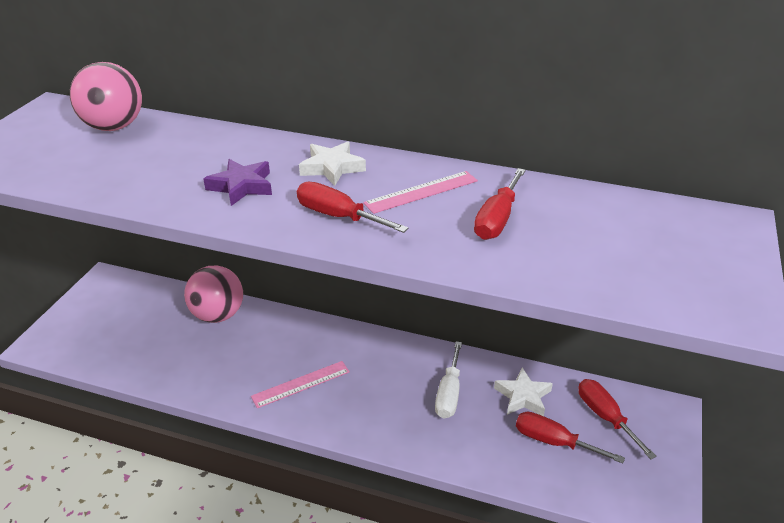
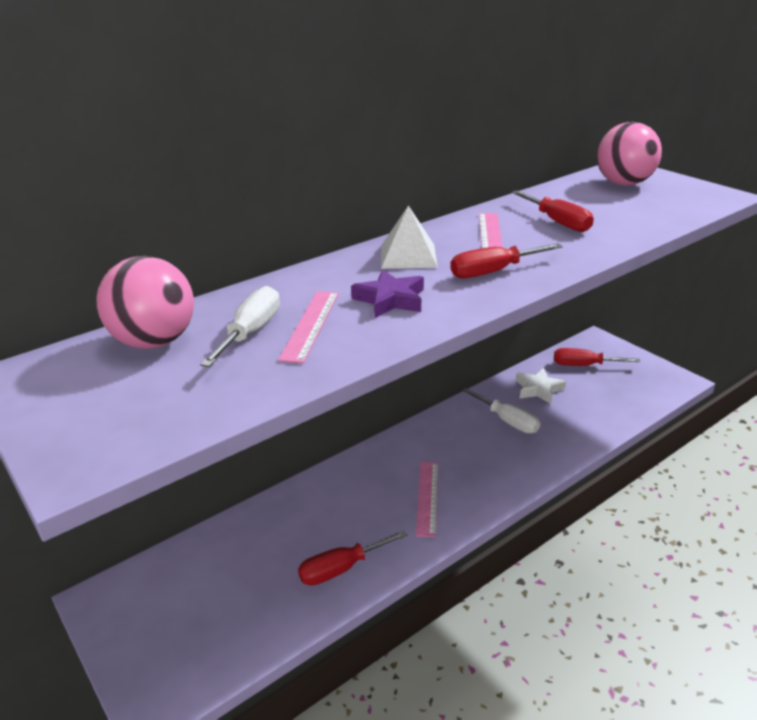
camera: 55 degrees left, 5 degrees down
pink ball [184,265,243,323] -> pink ball moved to [597,122,662,186]
white star [299,141,366,186] -> white pyramid [381,205,438,269]
red screwdriver [516,412,625,464] -> red screwdriver moved to [298,530,407,586]
none -> white screwdriver [200,286,280,367]
none -> pink ruler [278,291,339,364]

